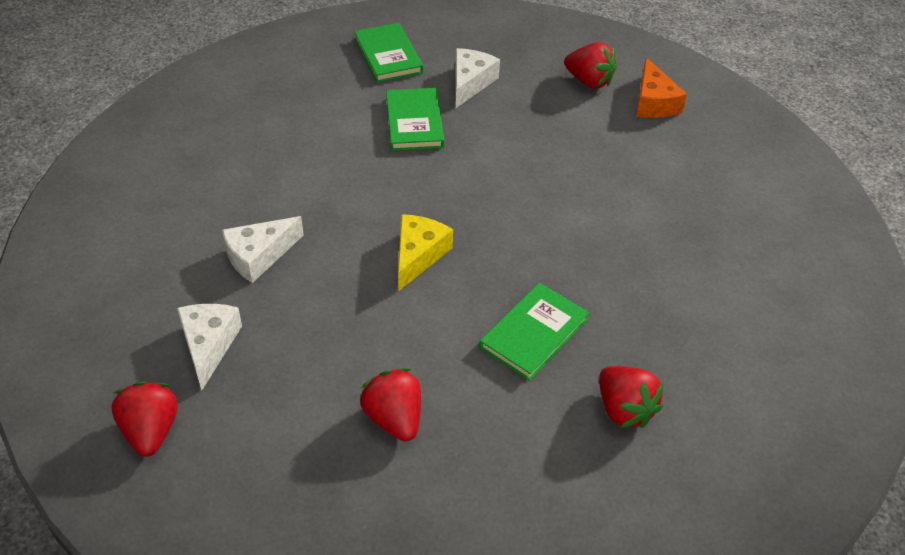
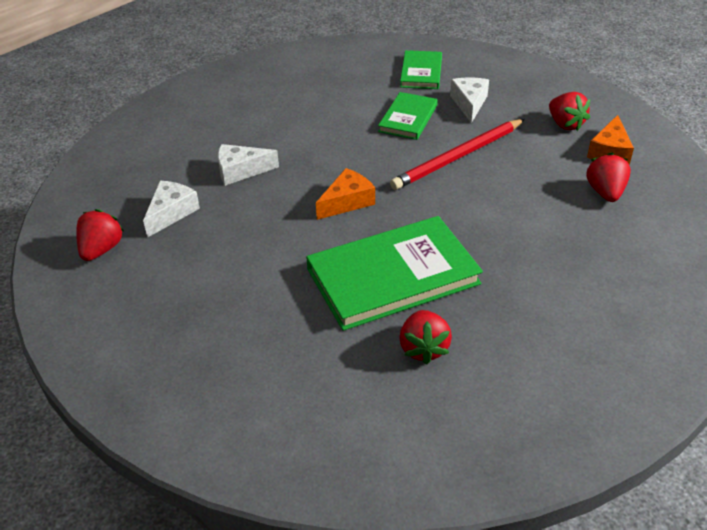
camera: 30 degrees right, 5 degrees down
red strawberry [360,368,421,442] -> red strawberry moved to [586,153,631,202]
yellow cheese [398,214,453,291] -> orange cheese [316,168,375,220]
white cheese [455,48,500,108] -> white cheese turned 45 degrees counterclockwise [450,78,489,123]
green book [479,283,589,381] -> green book [306,216,483,331], size x1.83
none -> red pencil [390,119,525,190]

